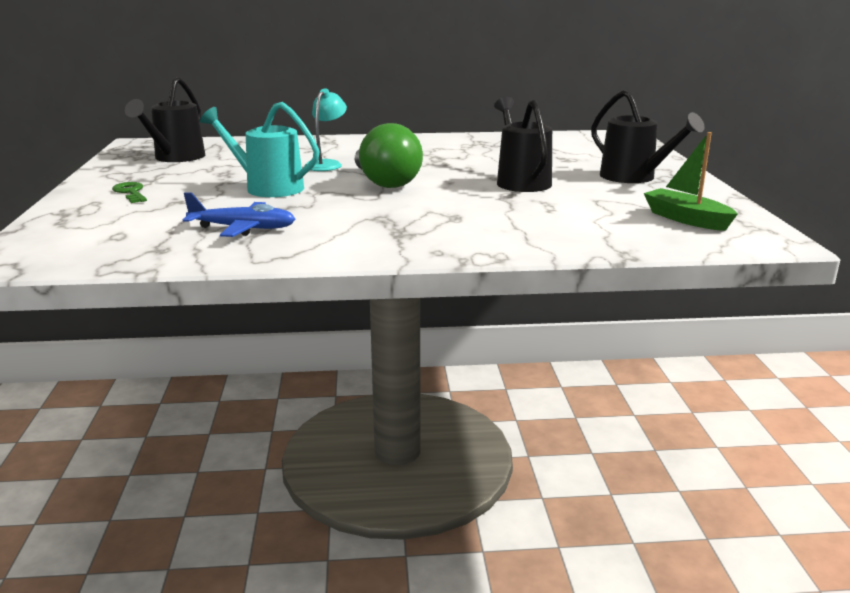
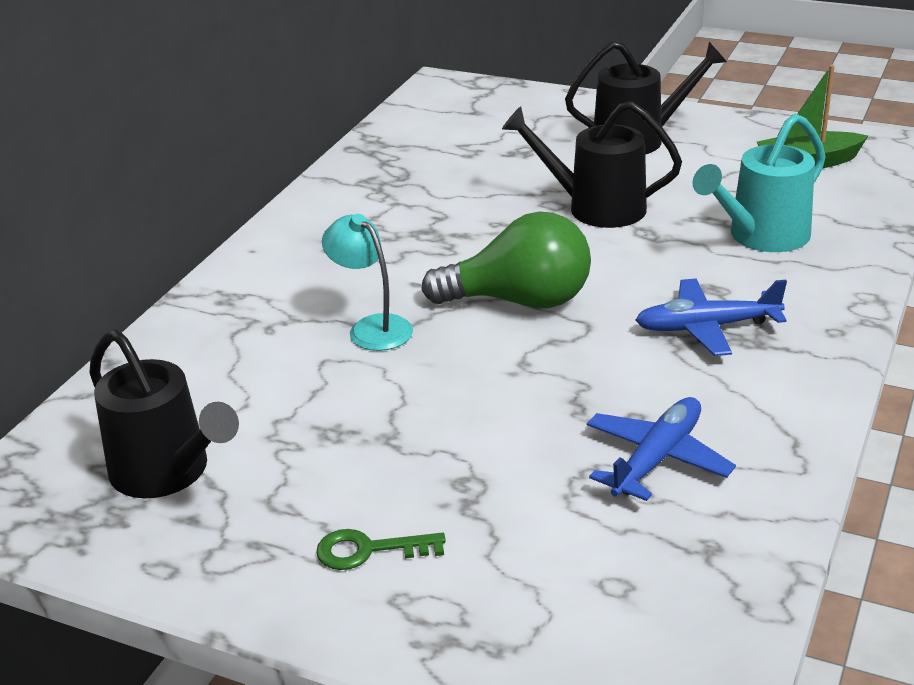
camera: 60 degrees left, 10 degrees up
turquoise watering can [200,102,319,197] -> turquoise watering can moved to [692,114,826,252]
none -> blue plane [635,278,787,356]

